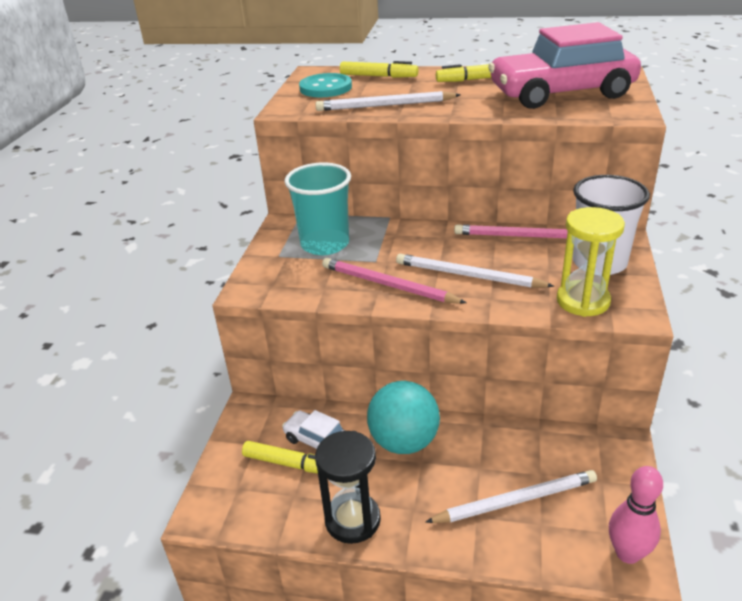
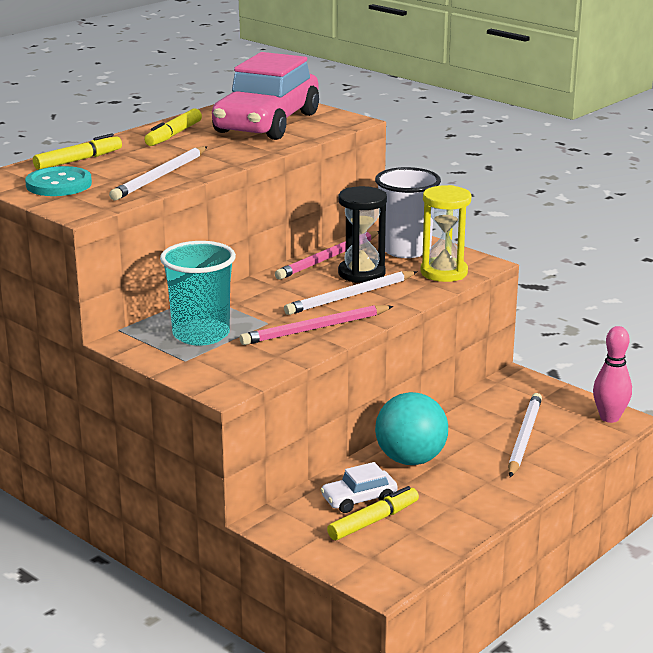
camera: 60 degrees left, 10 degrees down
black hourglass [315,431,381,544] -> black hourglass moved to [338,186,387,283]

